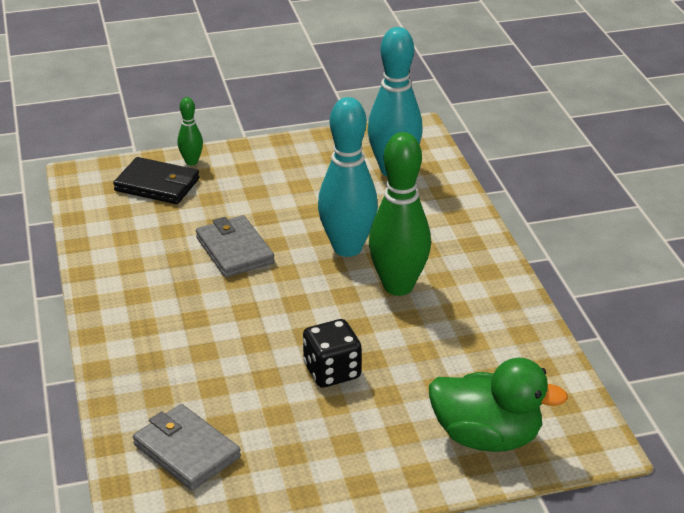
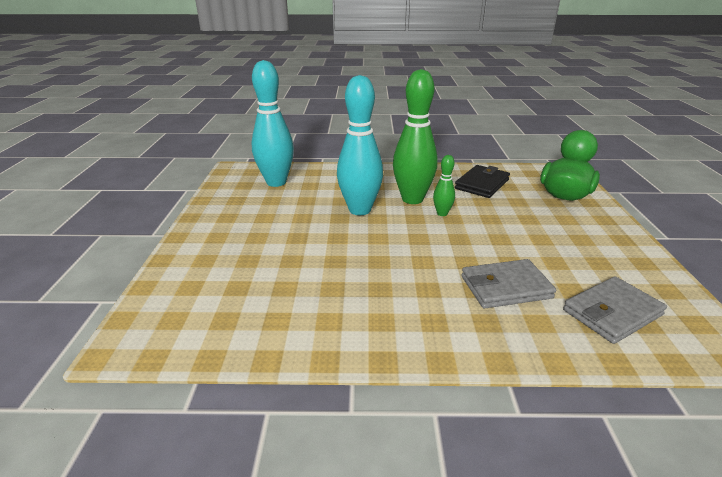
camera: 75 degrees left, 5 degrees down
black wallet [113,157,199,204] -> black wallet moved to [455,165,510,198]
green bowling pin [178,97,203,165] -> green bowling pin moved to [433,155,455,216]
grey wallet [196,215,275,277] -> grey wallet moved to [462,259,556,308]
black dice [303,319,362,388] -> none

